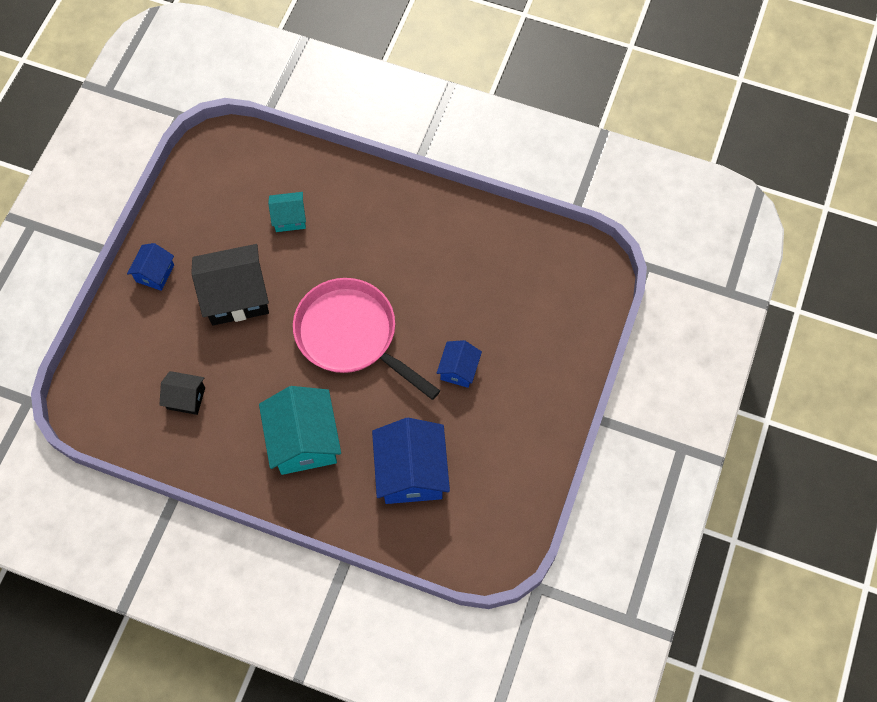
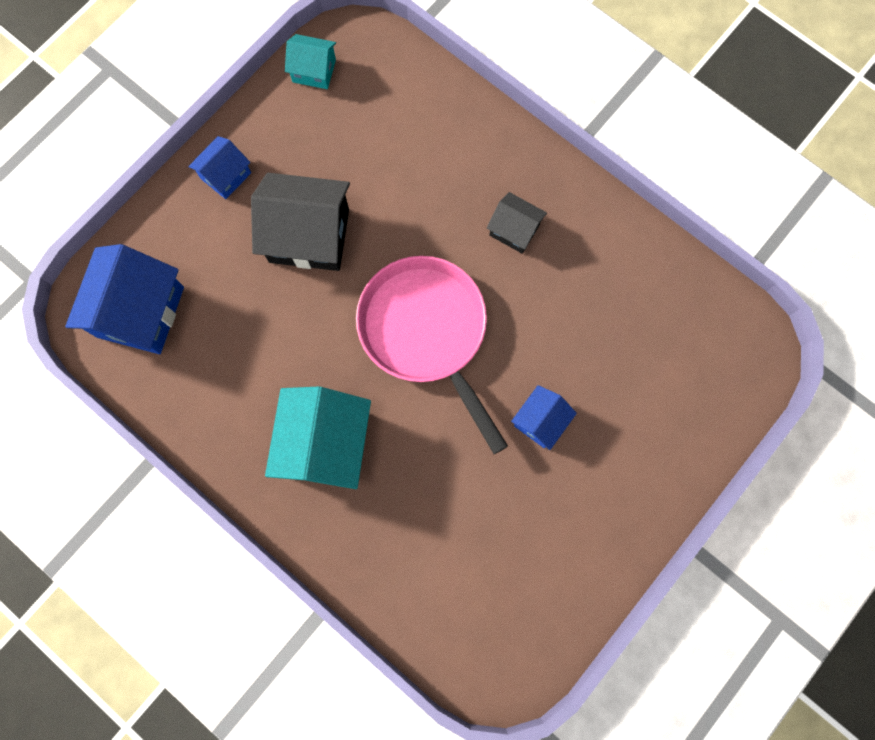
camera: 20 degrees right, 10 degrees up
black house [159,371,205,415] -> black house moved to [487,192,547,254]
turquoise house [268,192,306,232] -> turquoise house moved to [285,34,336,89]
blue house [372,418,450,504] -> blue house moved to [65,244,184,354]

